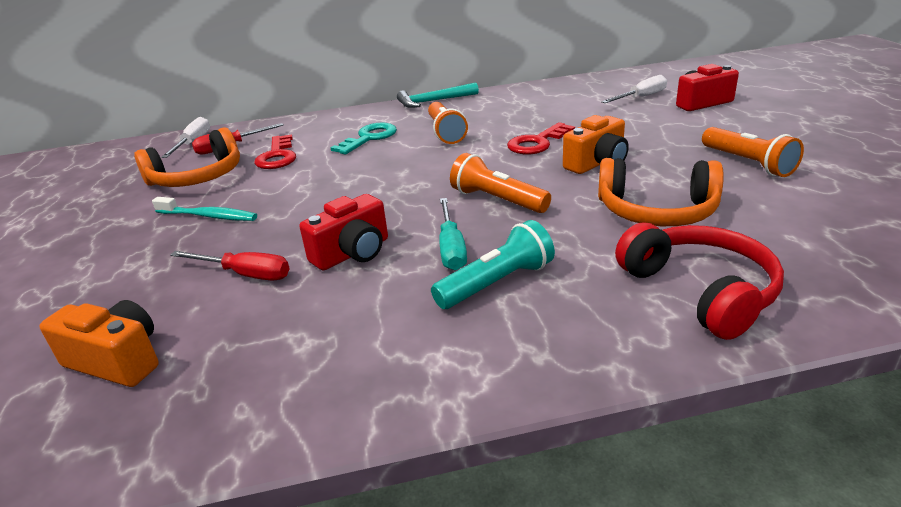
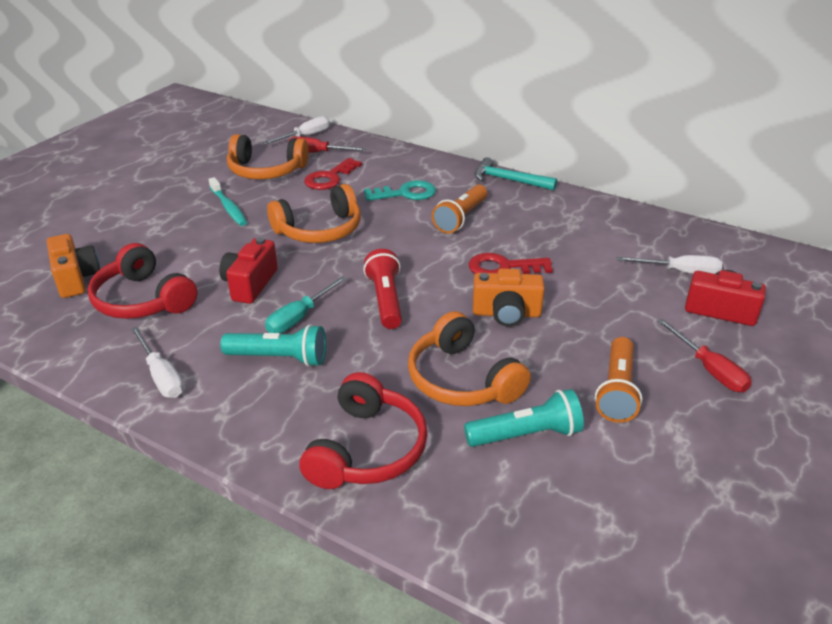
camera: 40 degrees right, 5 degrees up
red screwdriver [170,251,290,281] -> red screwdriver moved to [658,319,752,392]
red camera [299,194,388,270] -> red camera turned 105 degrees clockwise [219,237,278,304]
orange flashlight [450,153,551,213] -> red flashlight [363,249,402,329]
none -> red headphones [88,243,197,319]
none -> white screwdriver [131,326,184,398]
none -> orange headphones [267,184,361,243]
none -> turquoise flashlight [464,389,584,447]

